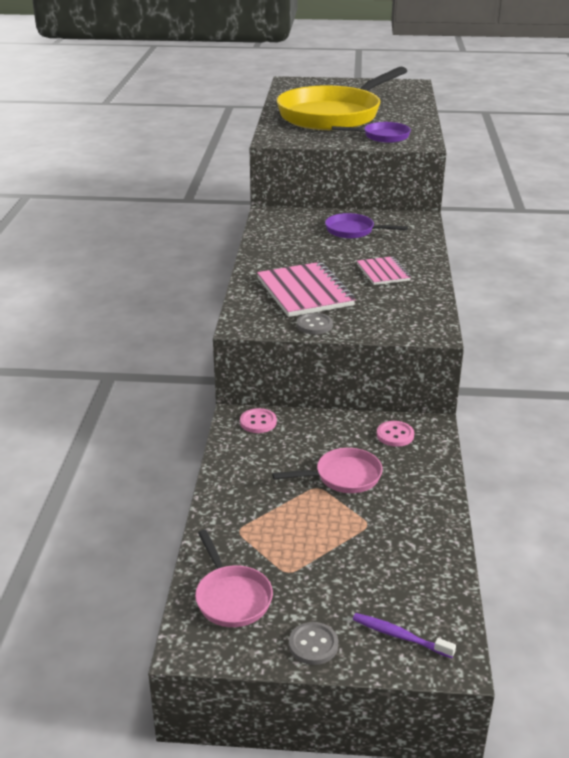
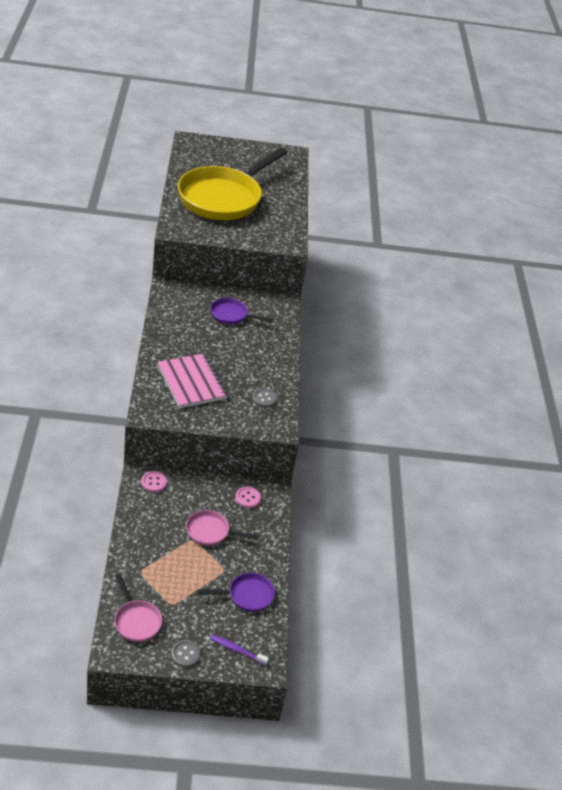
camera: 10 degrees left, 10 degrees up
pink pan [272,448,383,493] -> pink pan turned 150 degrees counterclockwise [186,510,259,546]
grey button [297,313,333,334] -> grey button moved to [252,388,277,408]
purple pan [332,122,411,143] -> purple pan moved to [198,573,275,612]
pink notebook [357,256,411,285] -> none

